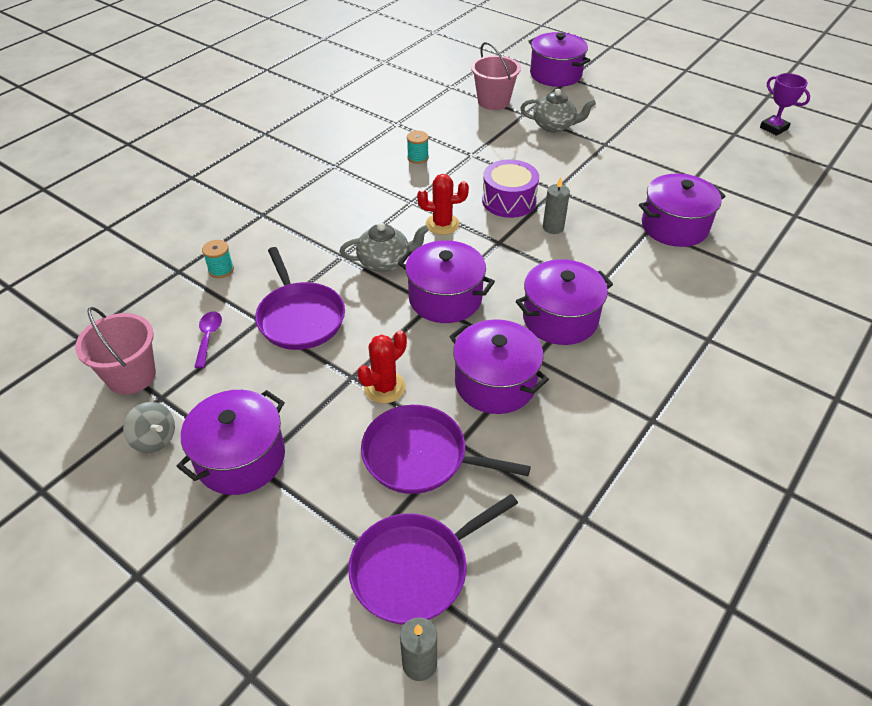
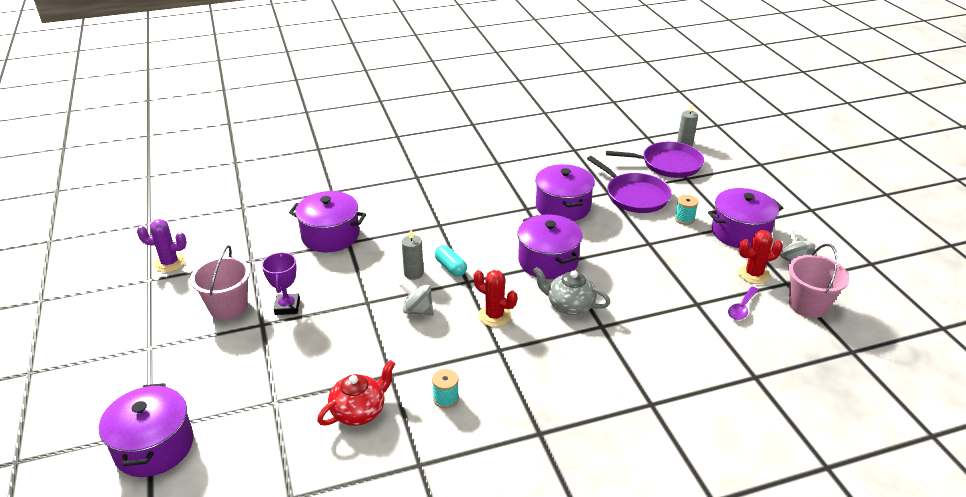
camera: 145 degrees left, 10 degrees down
turquoise spool [202,240,234,278] -> turquoise spool moved to [675,195,698,225]
purple pan [255,247,345,350] -> none
red cactus [357,330,407,404] -> red cactus moved to [738,230,783,284]
pink bucket [471,42,521,110] -> pink bucket moved to [190,245,250,320]
purple drum [482,159,539,218] -> grey spinning top [400,283,434,316]
purple pot [516,259,613,345] -> none
grey teapot [520,89,596,133] -> none
purple trophy [760,73,810,136] -> purple trophy moved to [262,252,300,315]
none -> purple cactus [137,219,187,273]
none -> red teapot [317,360,395,426]
none -> turquoise capsule [435,245,467,277]

